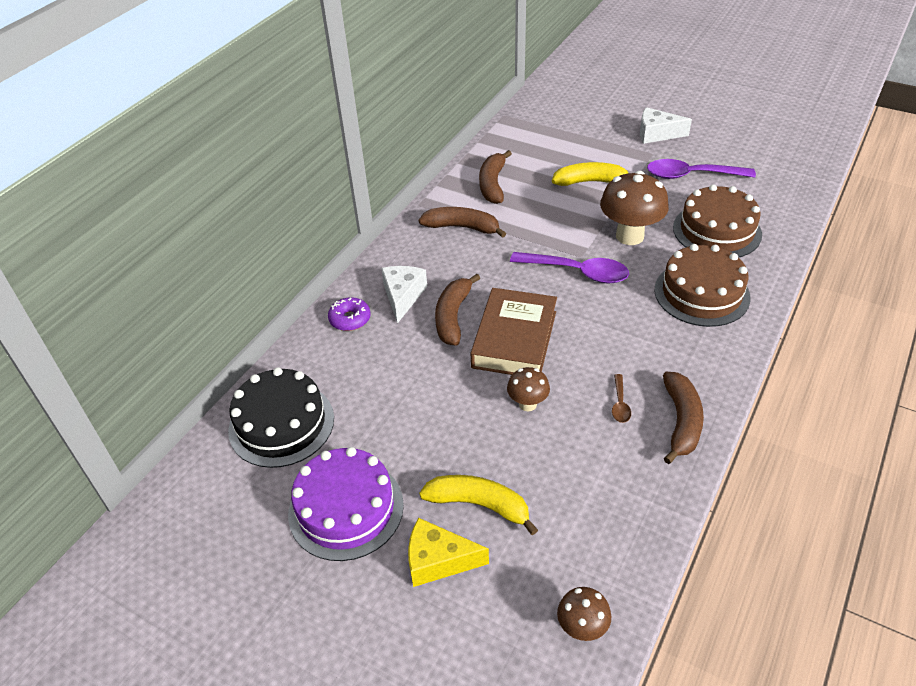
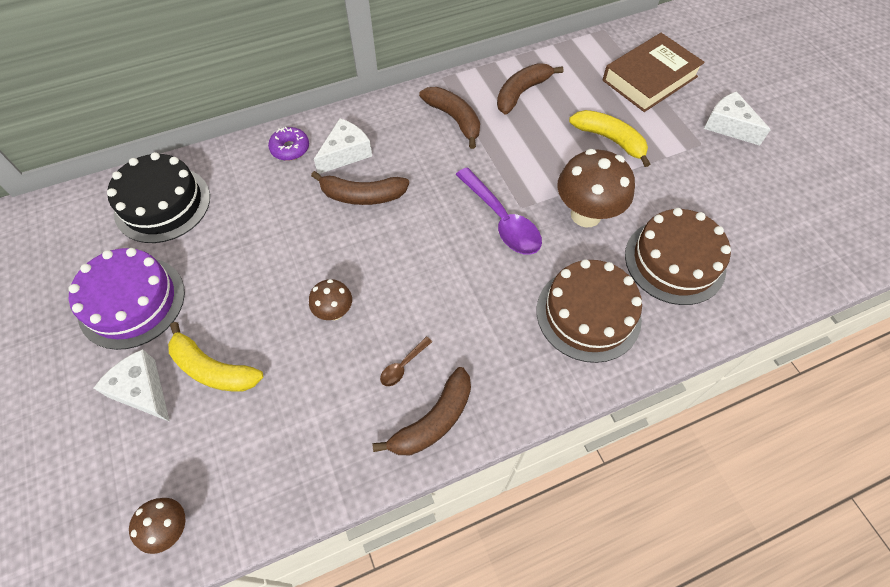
camera: 35 degrees right, 15 degrees up
yellow cheese [408,518,489,587] -> white cheese [94,349,170,422]
yellow banana [419,475,538,535] -> yellow banana turned 150 degrees clockwise [168,322,263,392]
brown banana [435,274,480,346] -> brown banana turned 135 degrees counterclockwise [311,171,409,205]
brown book [470,288,557,375] -> brown book moved to [602,33,705,112]
purple spoon [647,159,756,179] -> none

